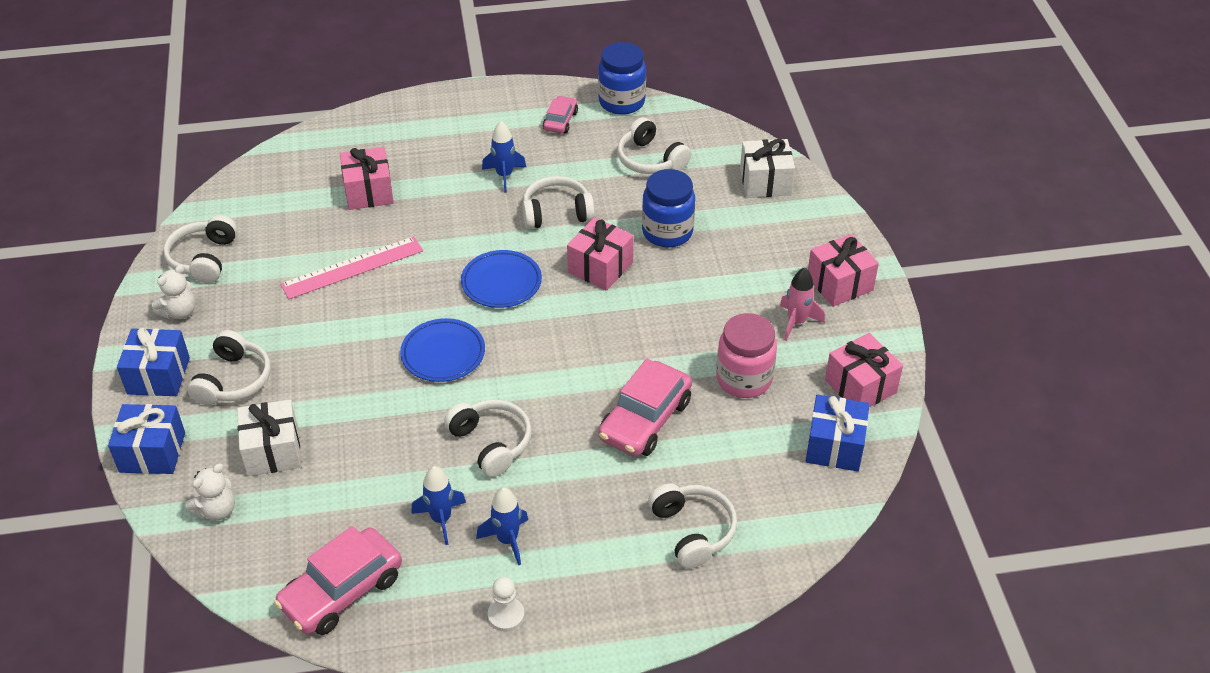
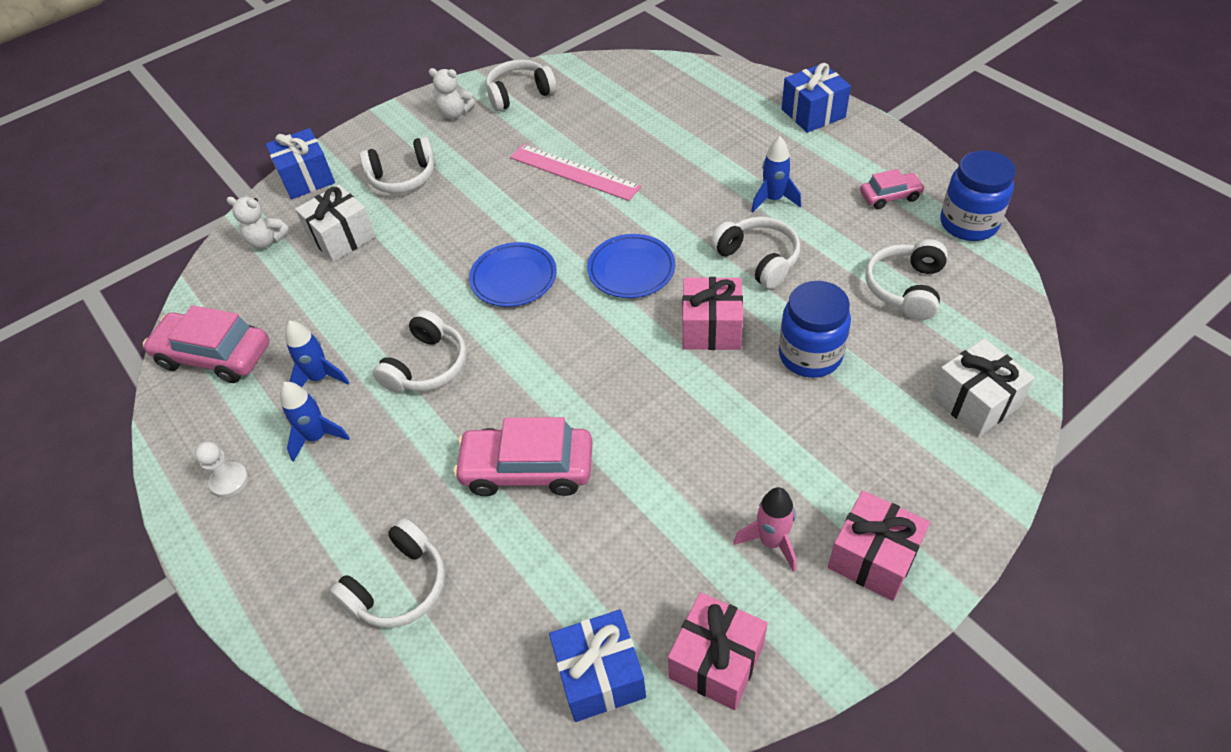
camera: 65 degrees right, 5 degrees up
blue gift [117,328,190,396] -> blue gift moved to [782,63,851,133]
pink gift [340,147,394,210] -> none
pink jar [716,313,777,398] -> none

